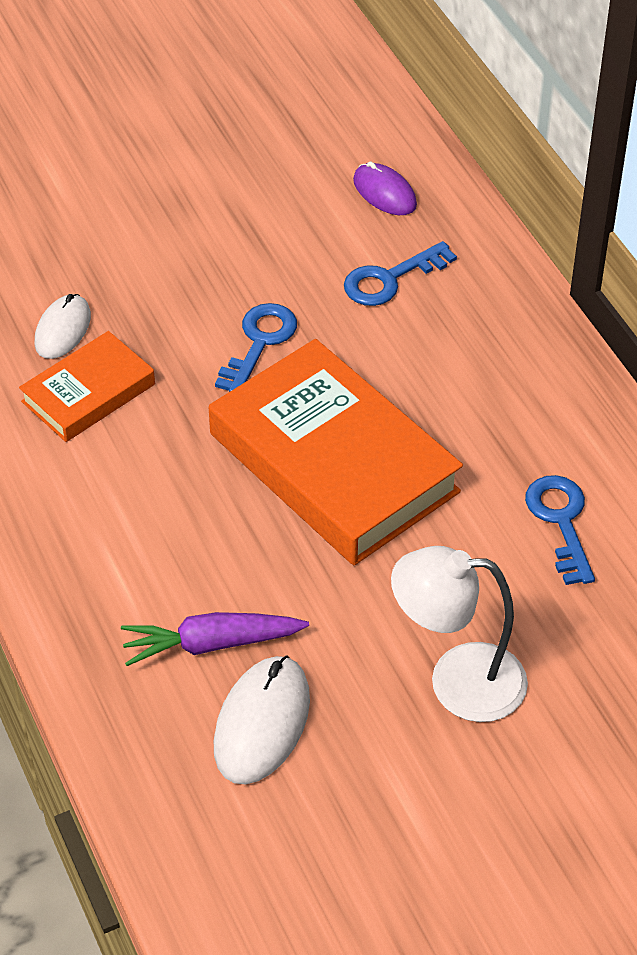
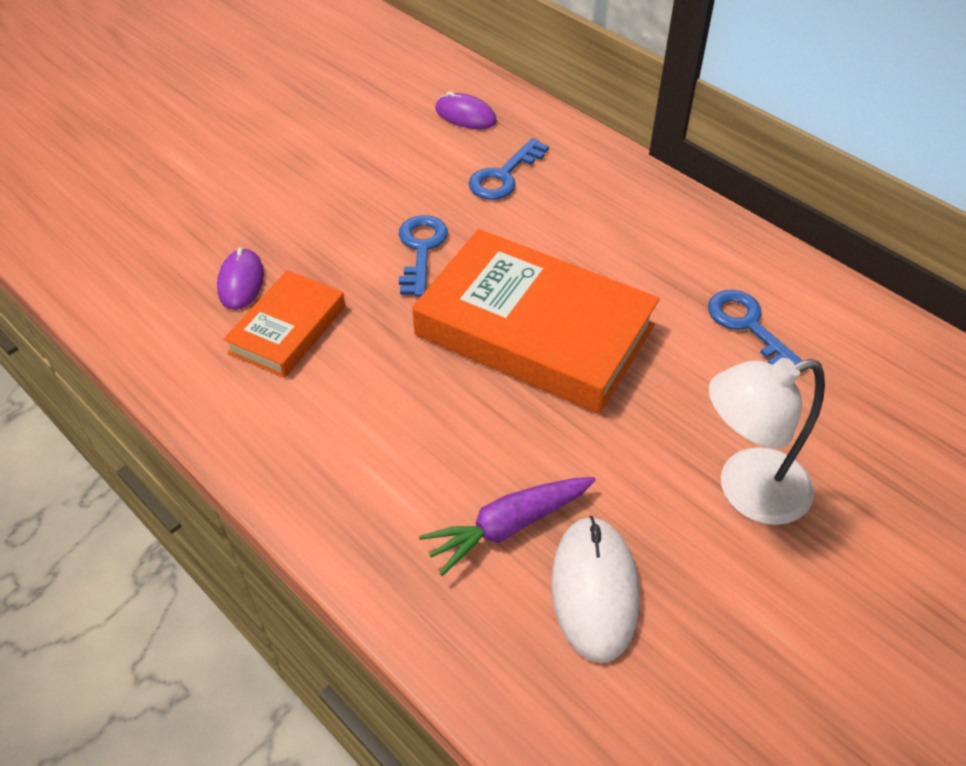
camera: 20 degrees left, 0 degrees up
white mouse [34,294,91,359] -> purple mouse [217,248,264,310]

